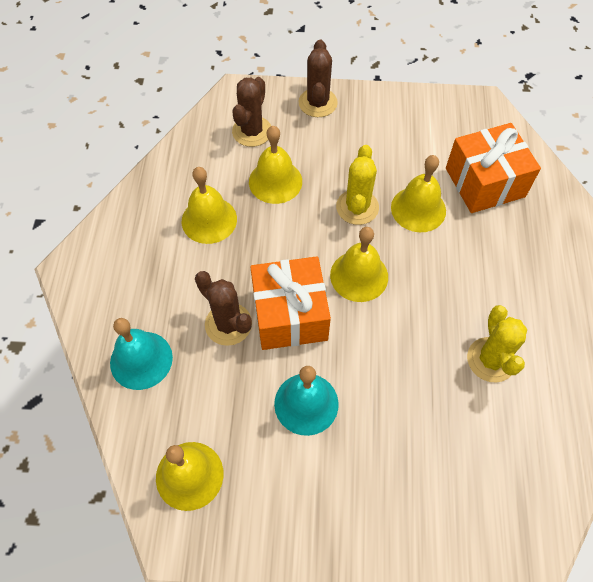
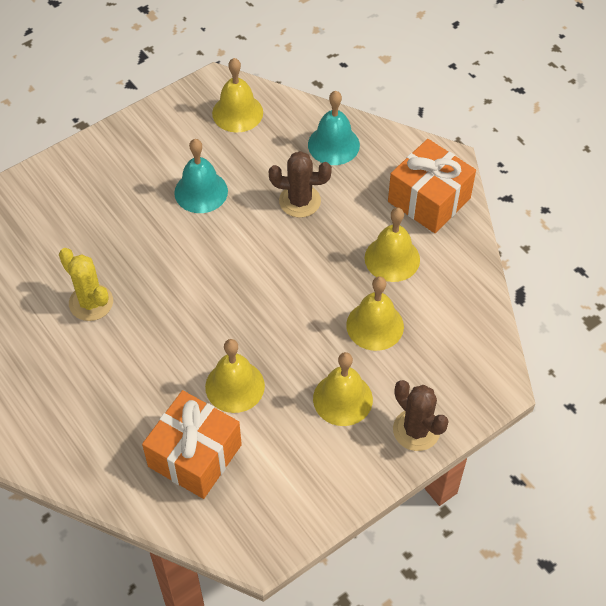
camera: 140 degrees right, 5 degrees down
brown cactus [232,77,271,147] -> none
orange gift [250,256,331,350] -> orange gift moved to [388,139,476,233]
yellow bell [330,227,388,302] -> yellow bell moved to [313,352,373,426]
yellow cactus [336,145,379,225] -> none

